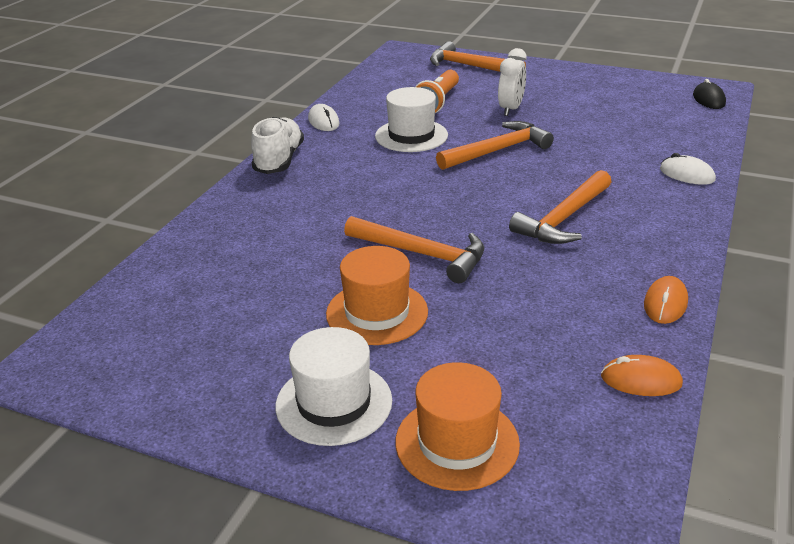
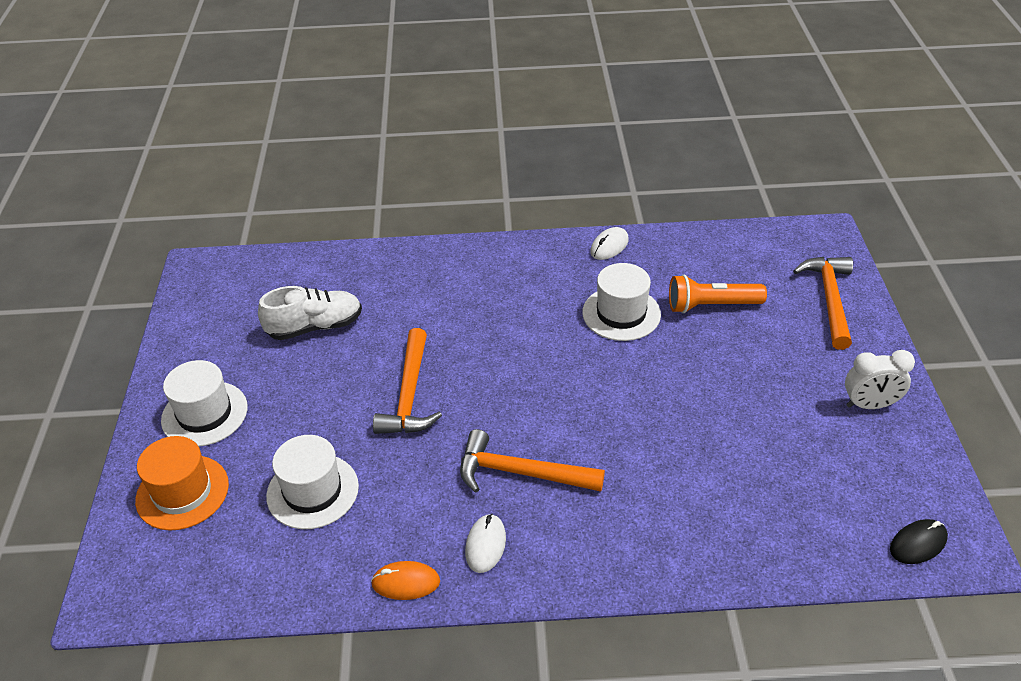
camera: 65 degrees right, 10 degrees up
white shoe [251,117,304,174] -> white shoe moved to [258,286,362,340]
orange hat [326,246,428,345] -> none
orange hammer [436,121,554,170] -> none
white clock [498,48,527,116] -> white clock moved to [845,350,915,409]
orange mouse [601,355,683,396] -> none
white mouse [660,153,716,185] -> white mouse moved to [465,514,506,573]
none -> white hat [266,435,359,529]

